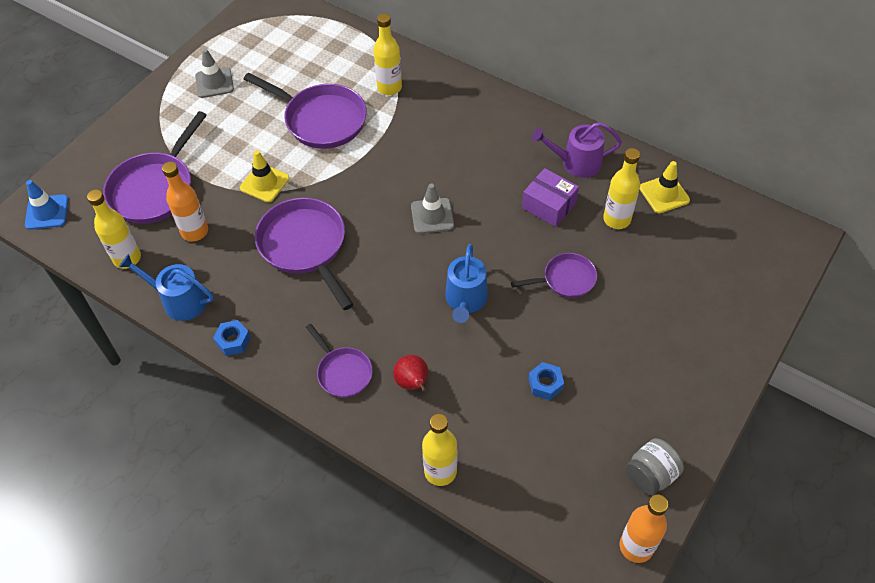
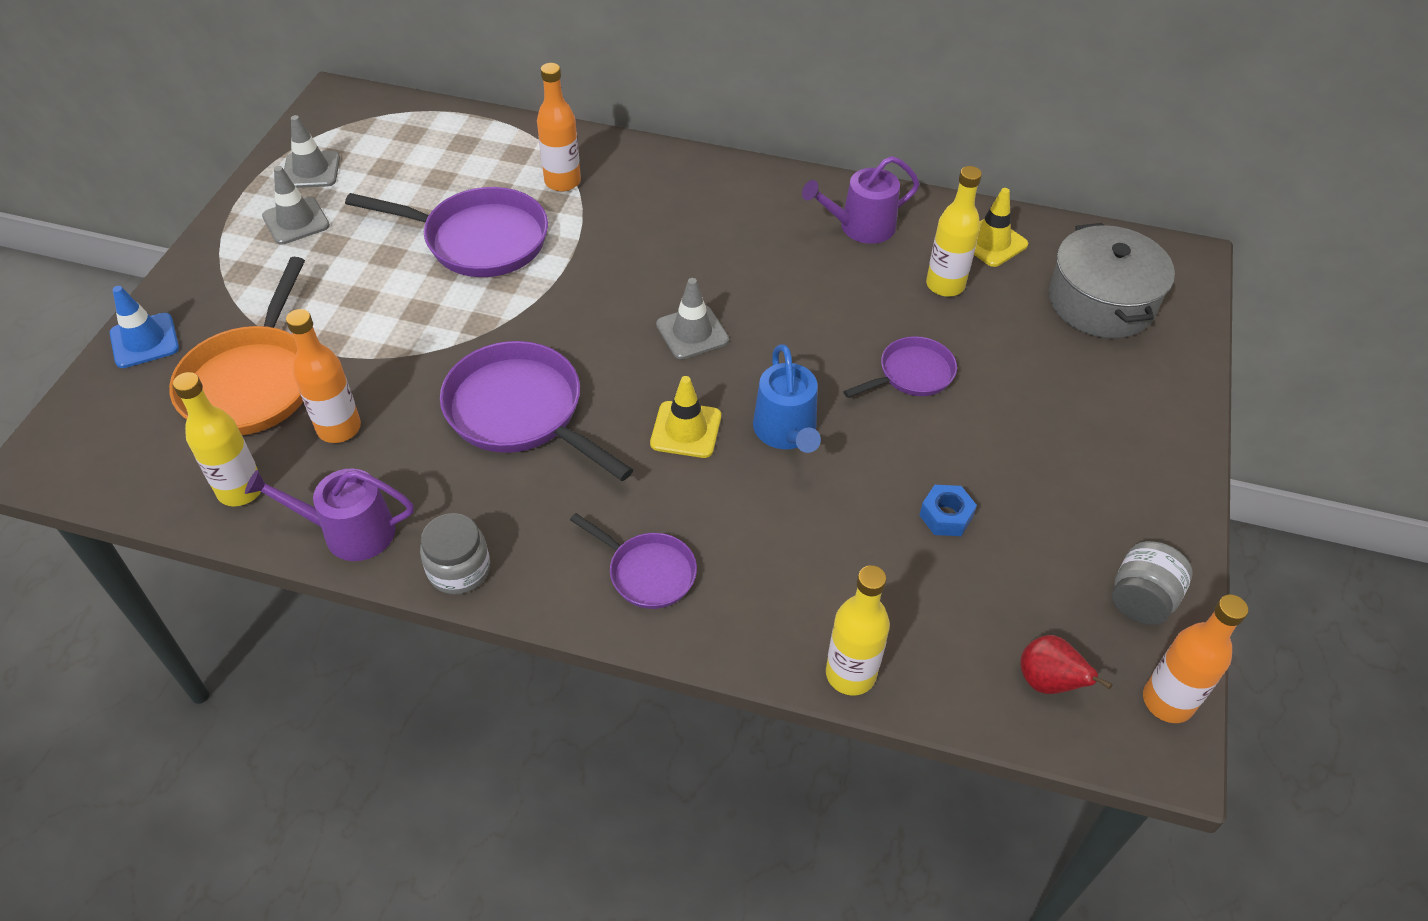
camera: 20 degrees left, 5 degrees down
blue traffic cone [25,180,69,230] -> blue traffic cone moved to [110,286,179,368]
purple pan [103,111,207,224] -> orange pan [169,257,305,435]
blue watering can [119,254,214,321] -> purple watering can [245,469,414,561]
blue nut [213,320,251,356] -> grey jar [420,513,490,594]
yellow traffic cone [240,150,290,202] -> yellow traffic cone moved to [650,376,721,458]
yellow bottle [373,14,402,95] -> orange bottle [537,63,581,192]
red pear [393,355,428,392] -> red pear moved to [1020,635,1113,694]
purple box [522,168,579,227] -> none
none -> grey traffic cone [284,115,340,188]
none -> grey pot [1049,223,1175,338]

